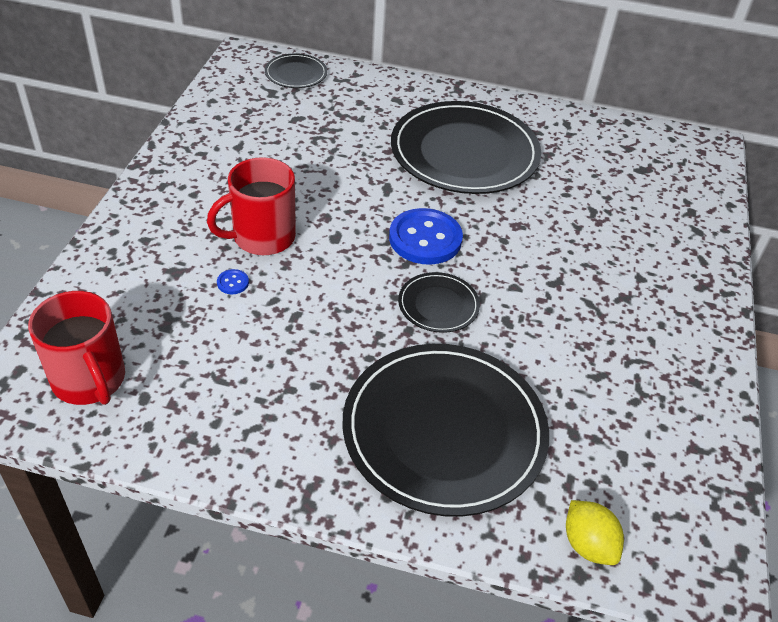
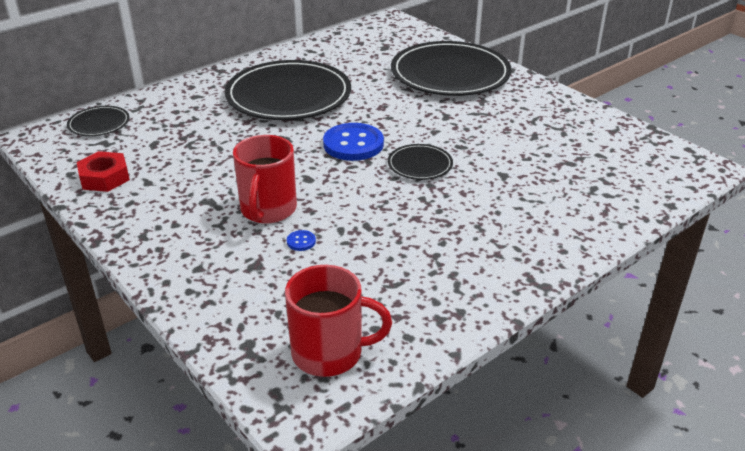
camera: 50 degrees left, 10 degrees down
black plate [342,344,549,517] -> black plate moved to [391,41,512,96]
yellow lemon [566,500,624,565] -> none
none -> red nut [77,151,130,192]

